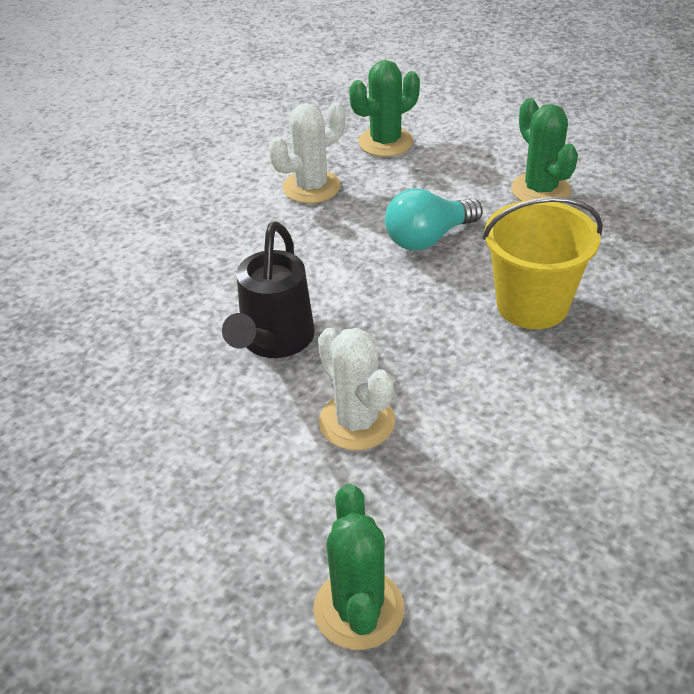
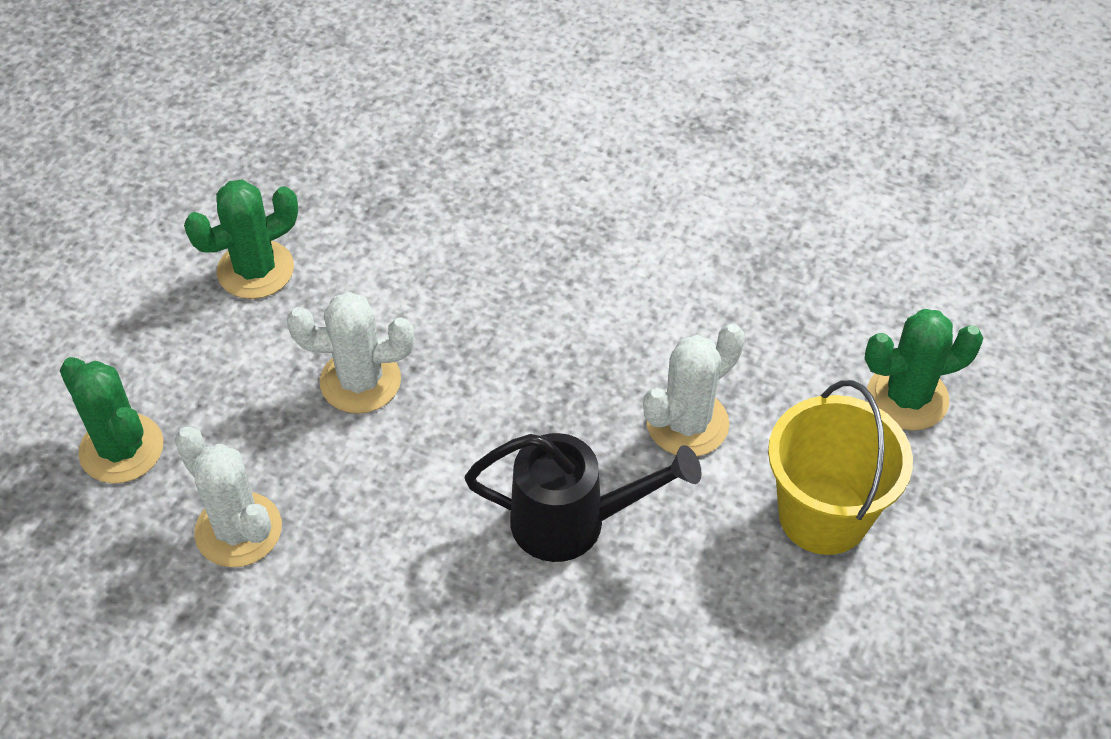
camera: 100 degrees left, 10 degrees up
turquoise light bulb [385,188,483,251] -> white cactus [287,292,414,414]
yellow bucket [482,197,603,329] -> yellow bucket moved to [768,380,913,555]

